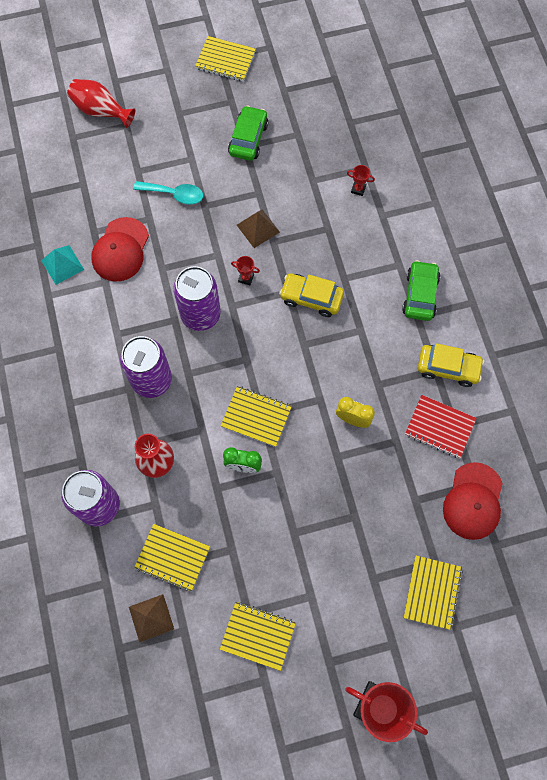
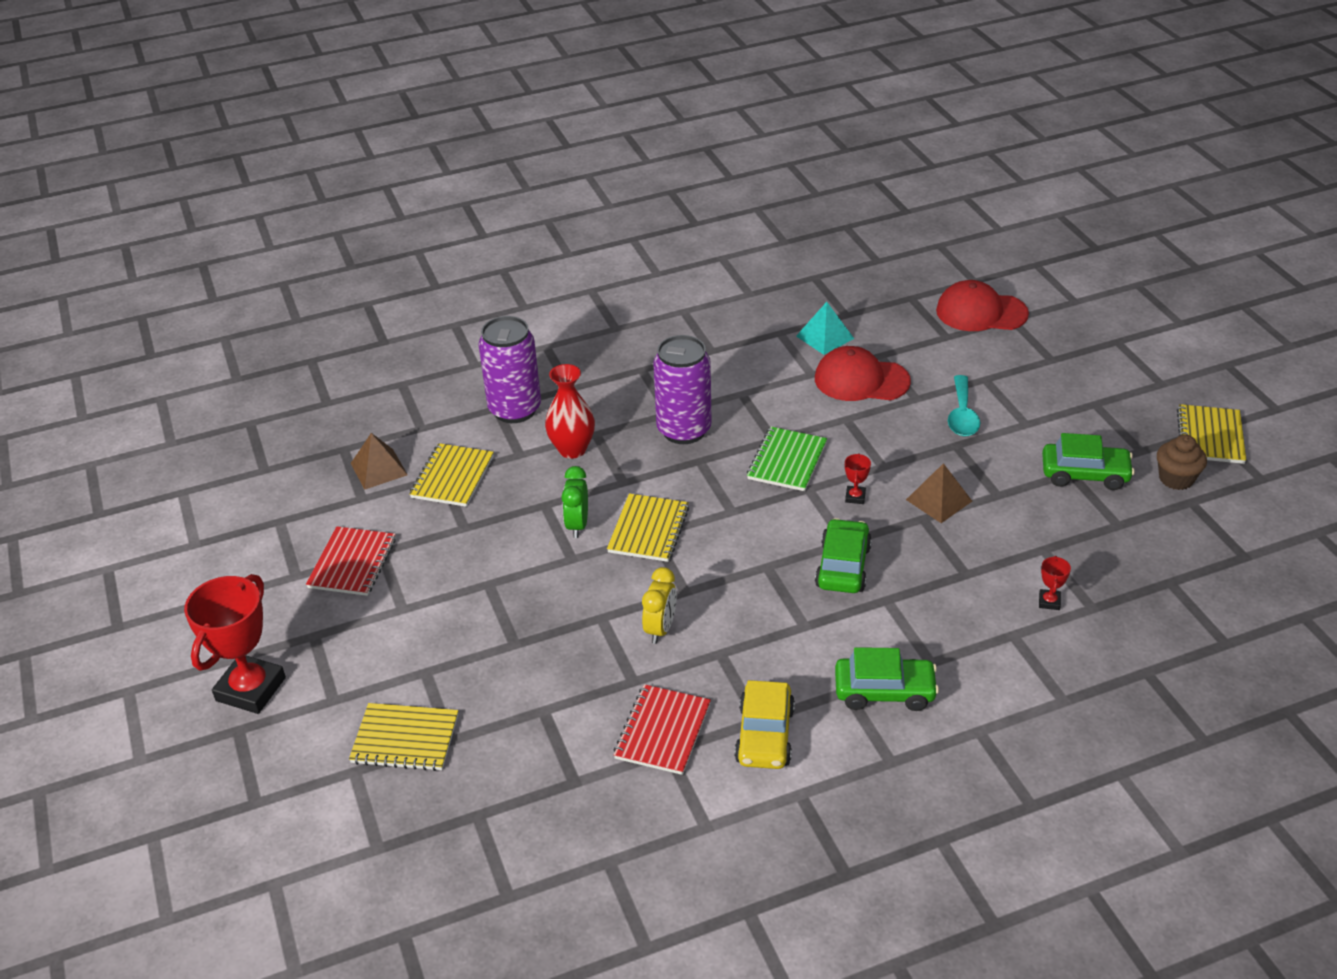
camera: 85 degrees right, 30 degrees down
red vase [67,79,135,128] -> none
purple can [173,266,221,331] -> green notebook [747,427,827,491]
yellow notebook [220,602,296,671] -> red notebook [306,526,396,596]
yellow car [279,273,344,317] -> green car [815,518,872,593]
red cap [443,462,503,540] -> red cap moved to [936,280,1029,331]
none -> brown cupcake [1157,435,1207,490]

